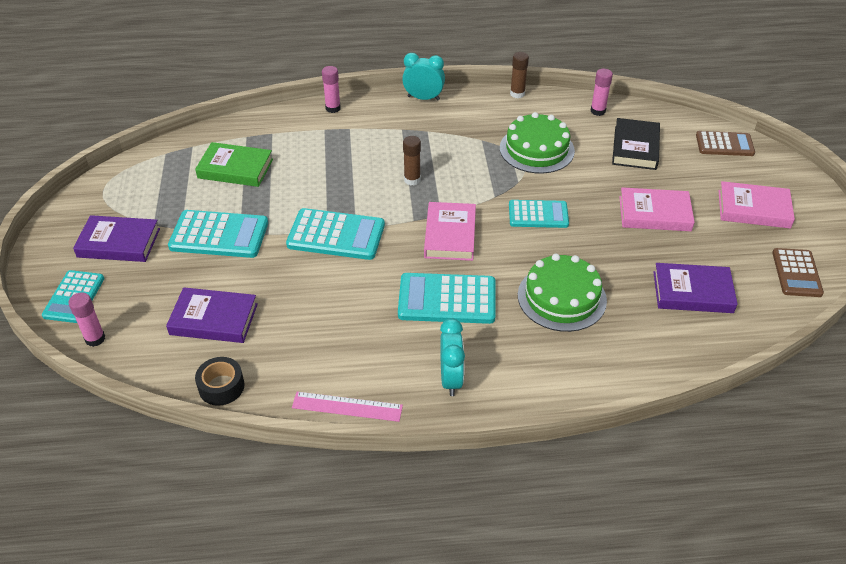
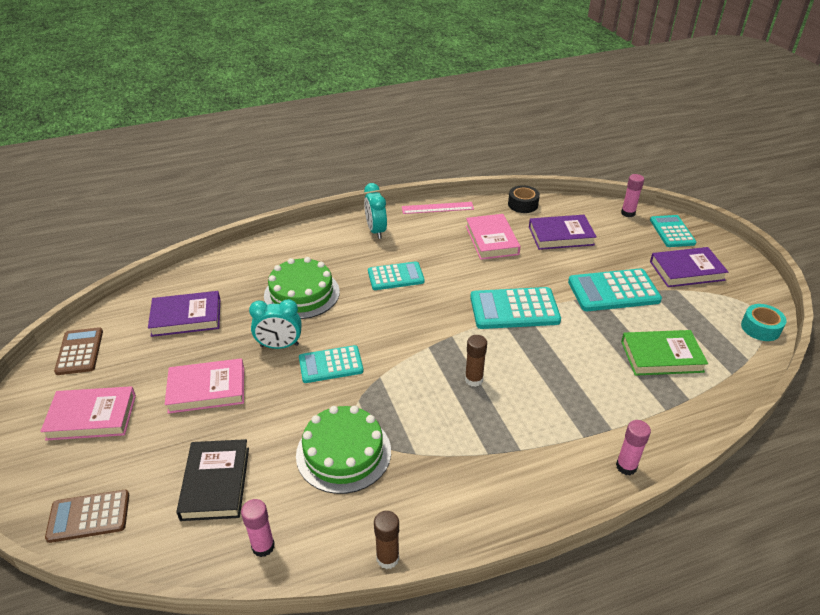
camera: 165 degrees right, 5 degrees down
turquoise calculator [398,273,496,324] -> turquoise calculator [368,261,425,290], size x0.67
turquoise clock [402,53,445,101] -> turquoise clock moved to [249,299,302,349]
pink book [424,202,476,261] -> pink book moved to [466,214,520,260]
none -> turquoise tape [741,304,787,341]

